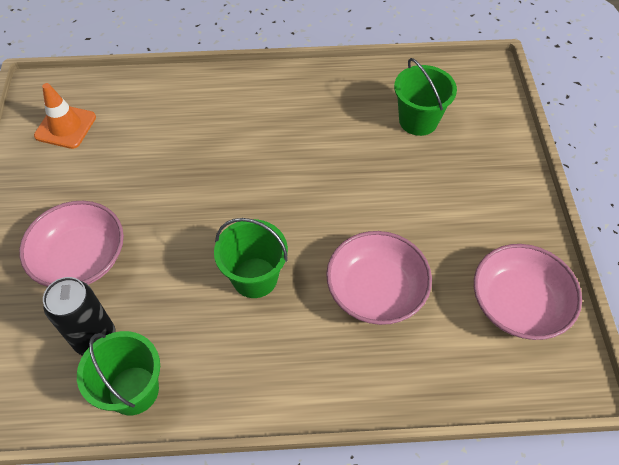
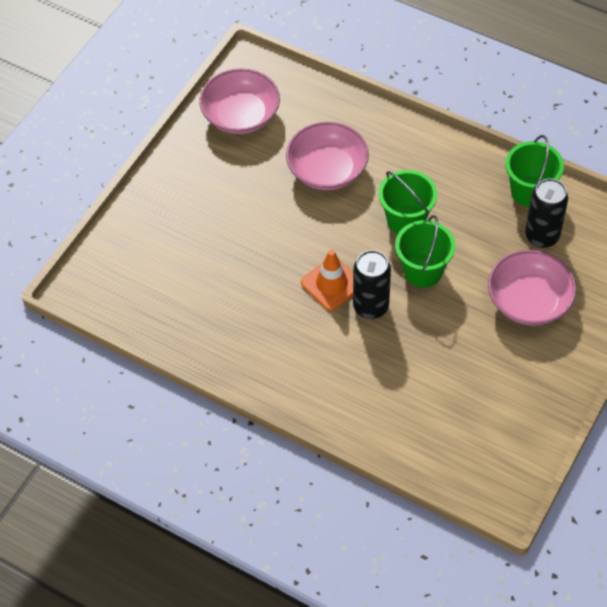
camera: 145 degrees left, 0 degrees up
orange traffic cone [34,83,96,149] -> orange traffic cone moved to [301,249,353,311]
green bucket [394,58,457,136] -> green bucket moved to [395,215,455,288]
none -> black can [353,250,391,319]

